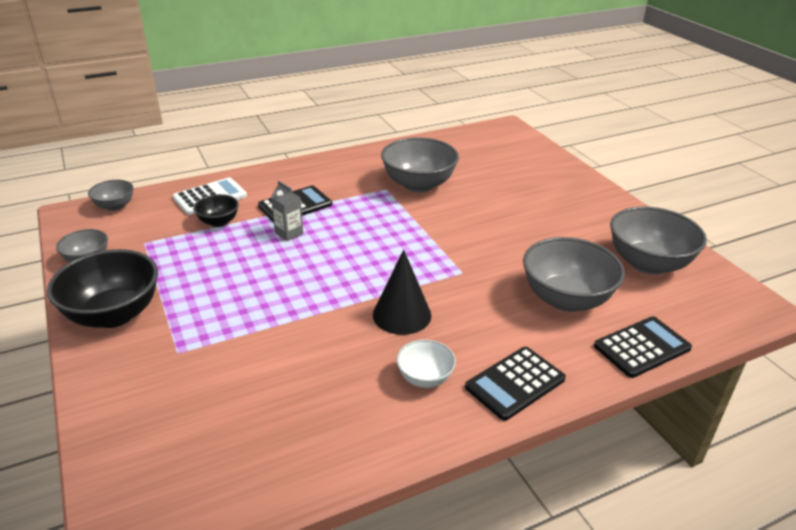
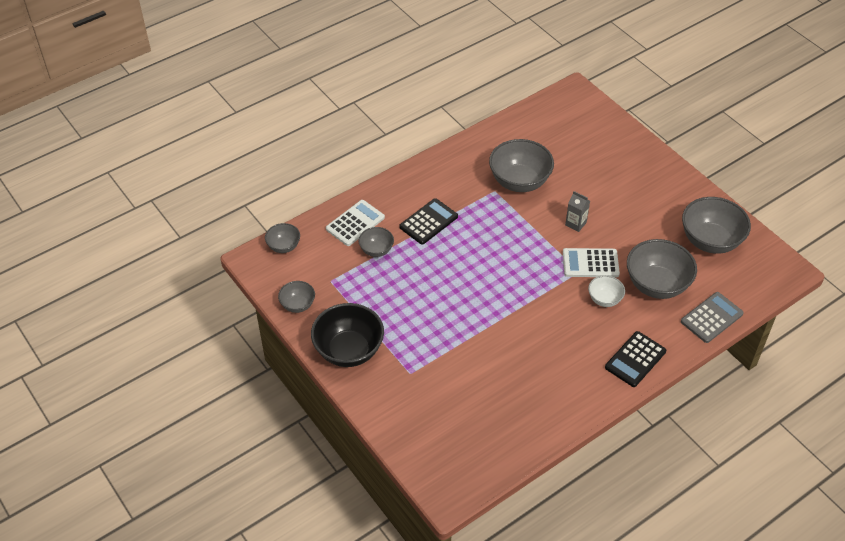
camera: 10 degrees left, 15 degrees up
black bowl [193,194,239,227] -> grey bowl [358,227,394,257]
grey carton [271,180,303,241] -> grey carton moved to [565,191,590,232]
black cone [373,250,431,335] -> none
white bowl [396,339,456,388] -> white bowl moved to [588,275,625,307]
black calculator [594,316,692,378] -> grey calculator [681,292,744,343]
none -> white calculator [563,248,620,277]

